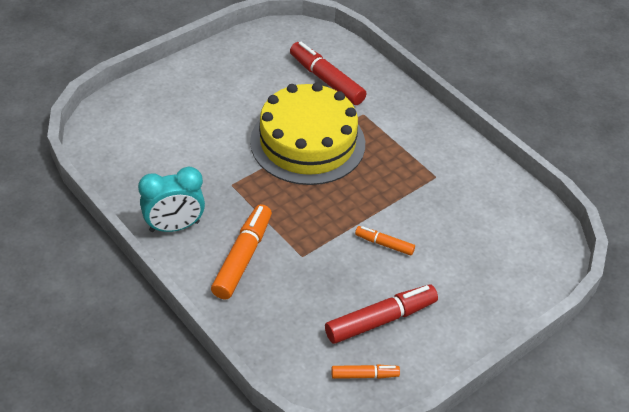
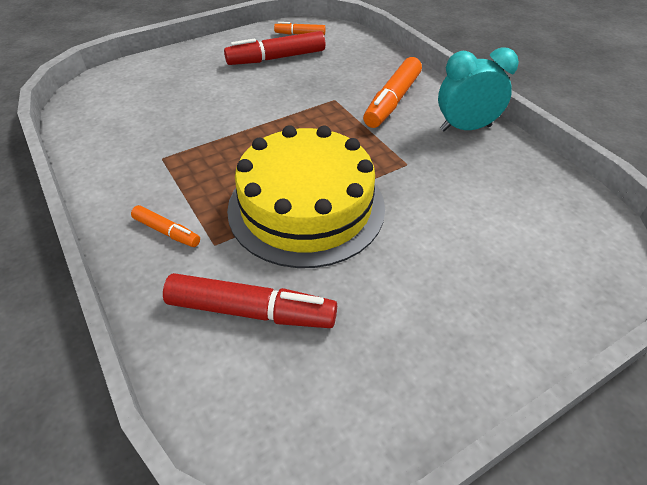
camera: 170 degrees left, 0 degrees up
red marker [290,42,366,105] -> red marker turned 45 degrees counterclockwise [163,273,337,328]
orange marker [355,226,415,256] -> orange marker moved to [131,205,200,247]

